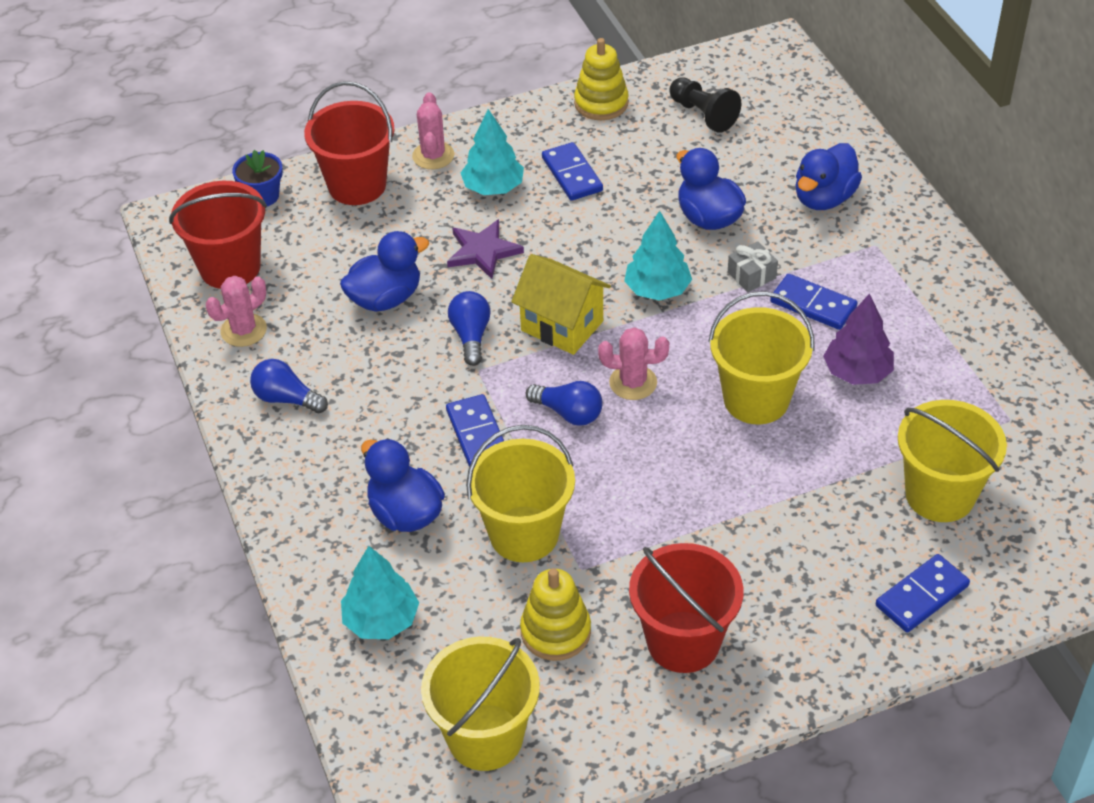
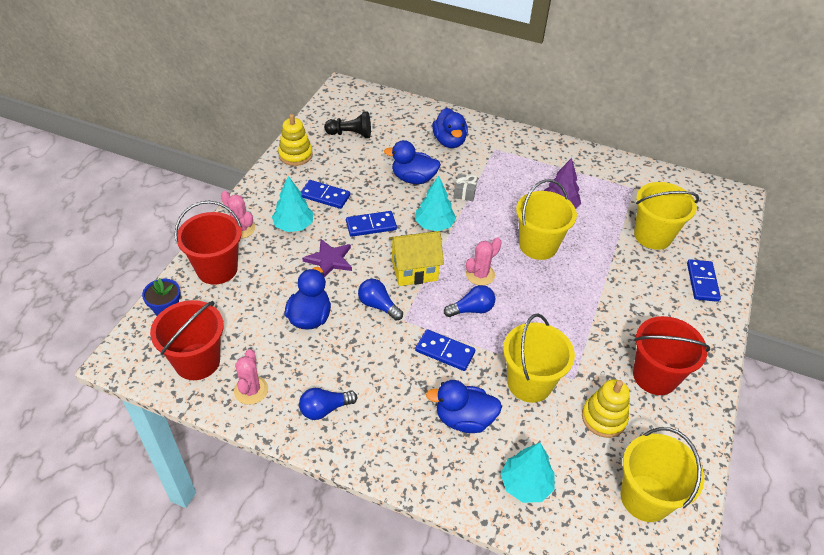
camera: 50 degrees left, 0 degrees up
blue domino [770,274,857,330] -> blue domino moved to [346,211,397,237]

